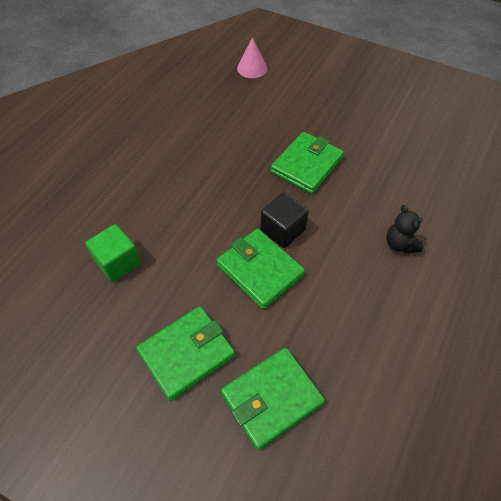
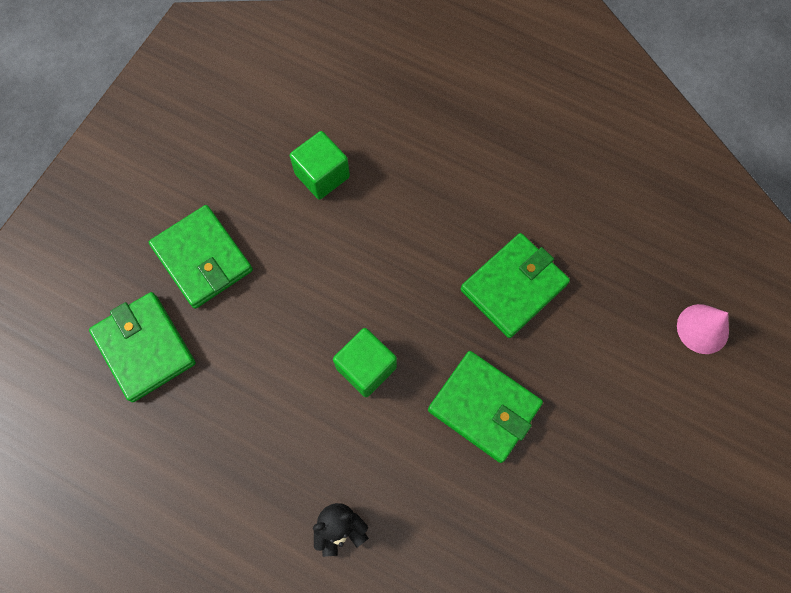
camera: 90 degrees right, 15 degrees up
green wallet [216,229,305,309] -> green wallet moved to [461,233,570,338]
black cube [261,192,309,248] -> green cube [333,328,397,397]

